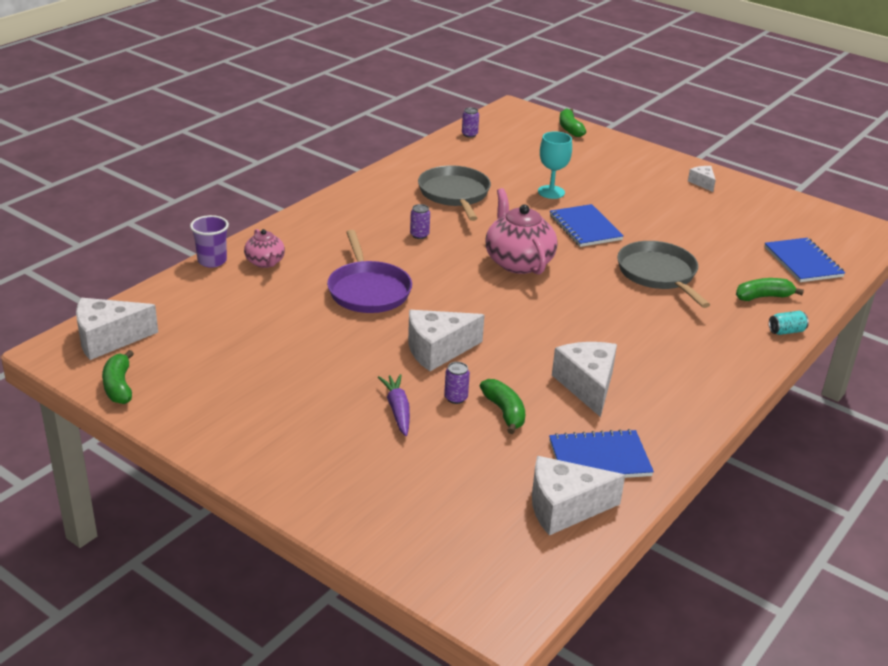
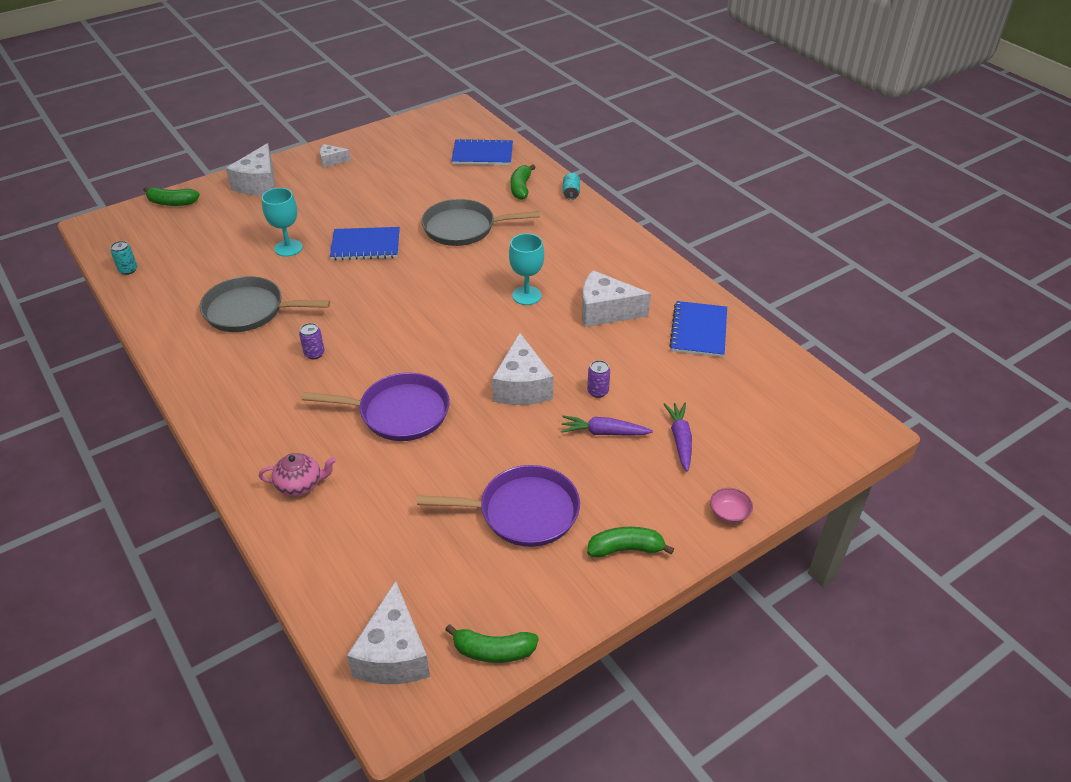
camera: 70 degrees left, 10 degrees up
purple cup [190,215,229,268] -> none
purple can [462,107,479,138] -> turquoise can [111,241,137,275]
green banana [480,379,525,434] -> green banana moved to [587,527,674,558]
pink teapot [485,188,557,275] -> none
white cheese [532,456,625,535] -> white cheese moved to [226,143,275,195]
none -> purple pan [417,465,580,547]
none -> turquoise goblet [509,233,544,305]
none -> purple carrot [664,403,692,472]
none -> pink bowl [710,488,753,523]

